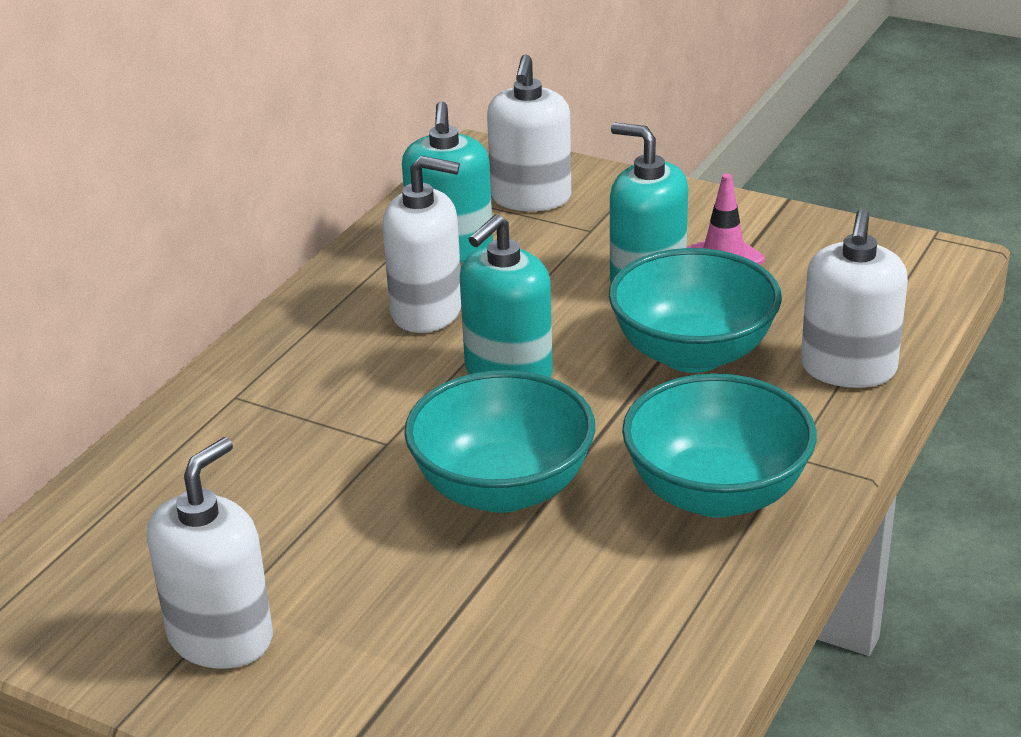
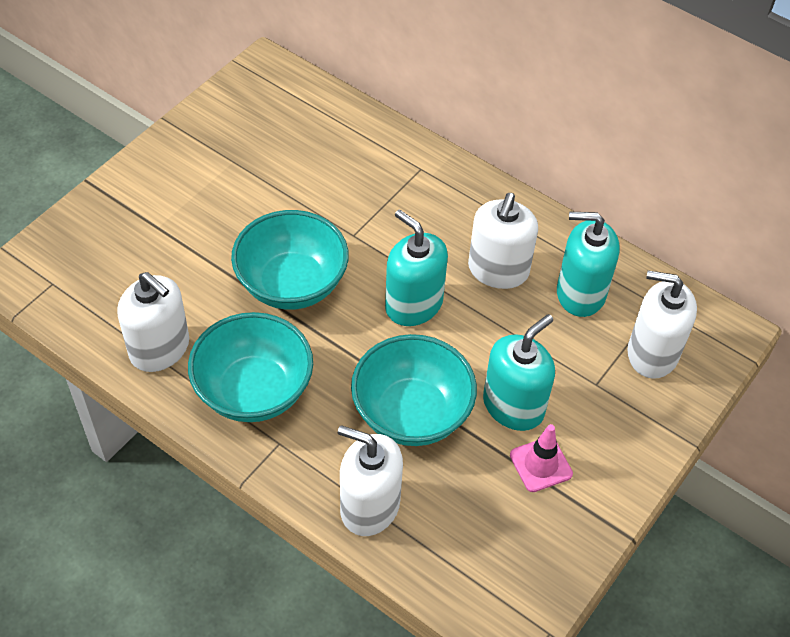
camera: 95 degrees right, 20 degrees up
white soap dispenser [147,437,273,669] -> white soap dispenser moved to [117,272,189,372]

